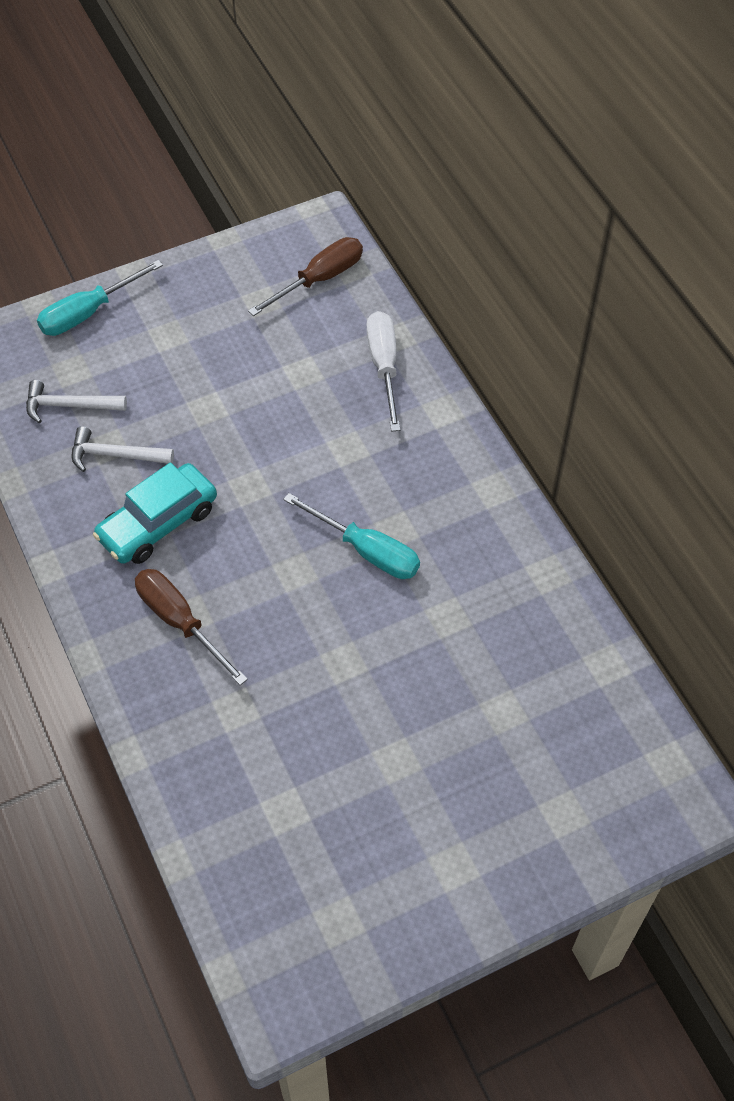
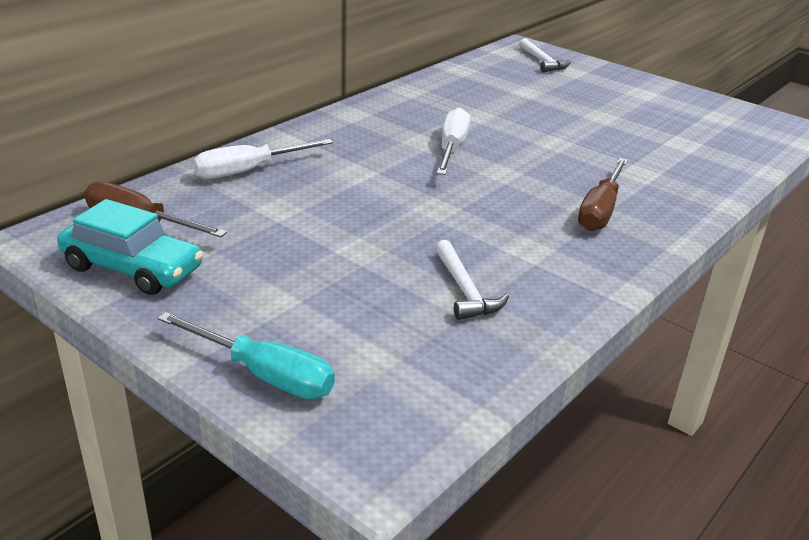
camera: 115 degrees left, 25 degrees down
white hammer [26,380,127,423] -> white hammer moved to [519,38,571,72]
turquoise car [93,462,217,564] -> turquoise car moved to [57,199,203,295]
turquoise screwdriver [283,493,420,579] -> white screwdriver [437,107,470,175]

